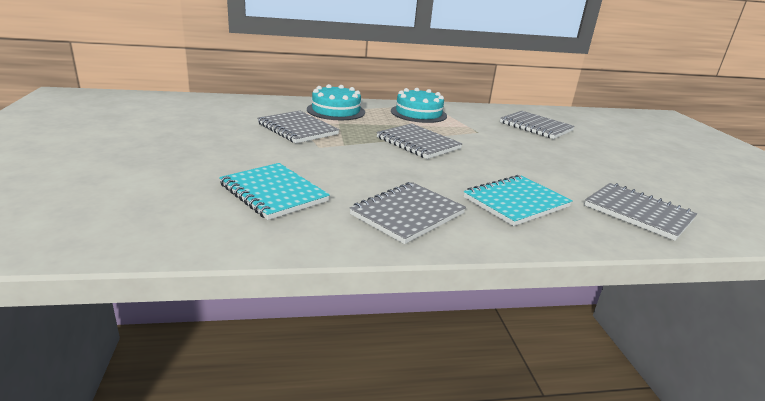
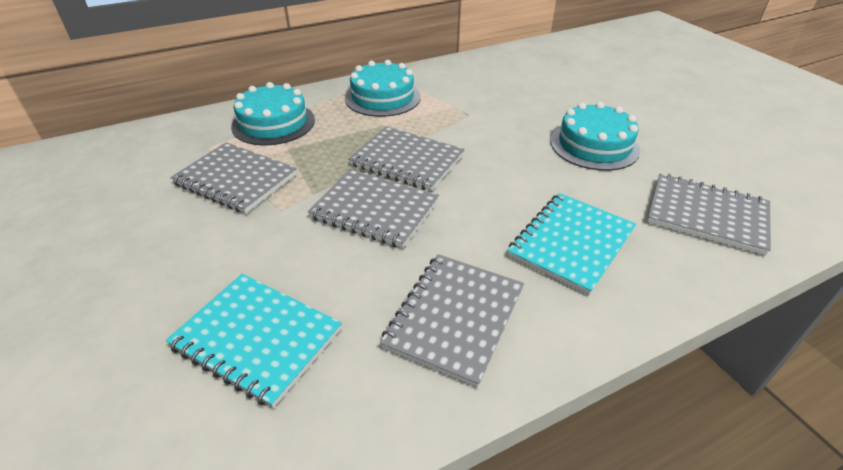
camera: 15 degrees left, 15 degrees up
grey notebook [500,111,575,139] -> grey notebook moved to [307,169,439,248]
none -> turquoise cake [550,102,640,171]

